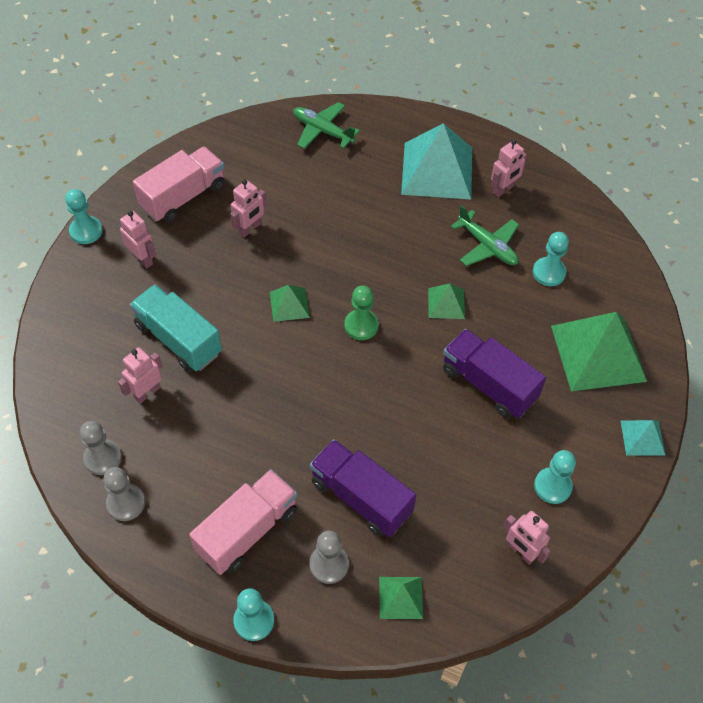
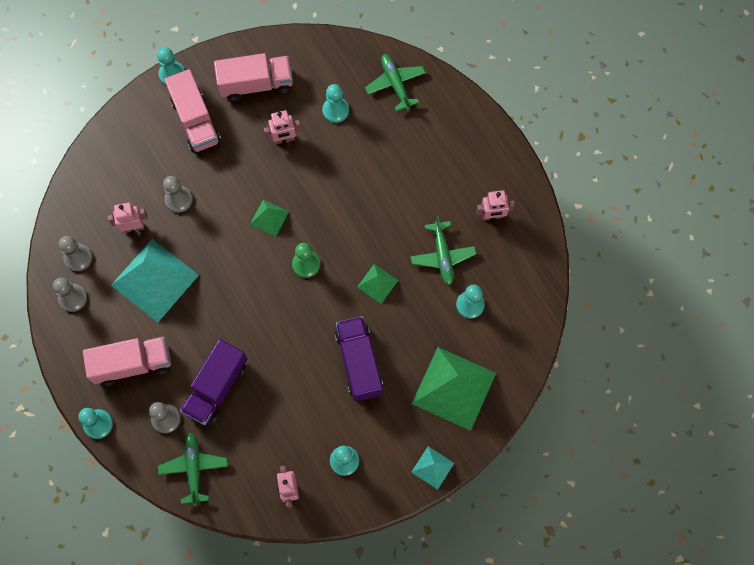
camera: 35 degrees right, 15 degrees up
pink robot [120,211,156,268] -> pink truck [164,69,221,153]
turquoise truck [130,284,222,372] -> grey pawn [163,176,192,213]
purple truck [310,439,416,537] -> purple truck turned 135 degrees counterclockwise [180,339,247,426]
green pyramid [379,577,423,619] -> green plane [158,433,228,505]
turquoise pyramid [401,123,472,200] -> turquoise pyramid moved to [111,239,199,322]
none -> turquoise pawn [322,84,349,123]

